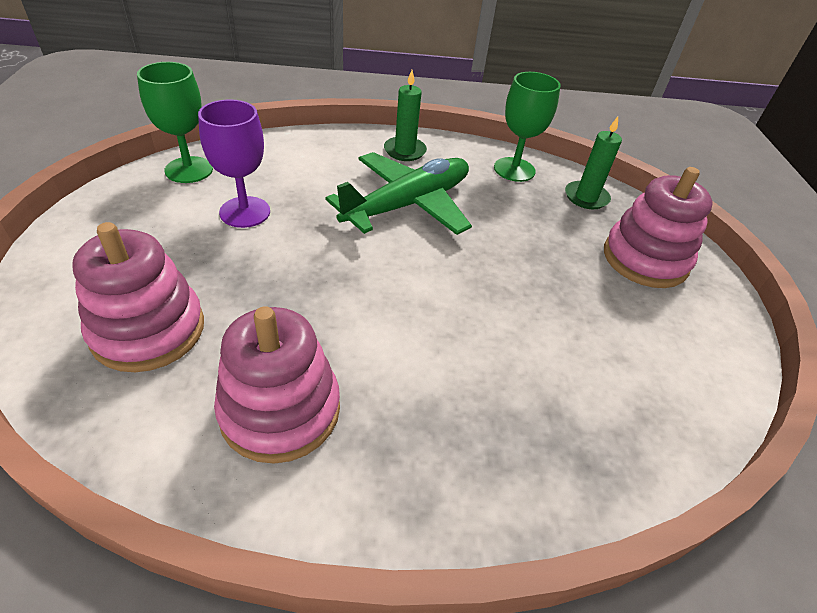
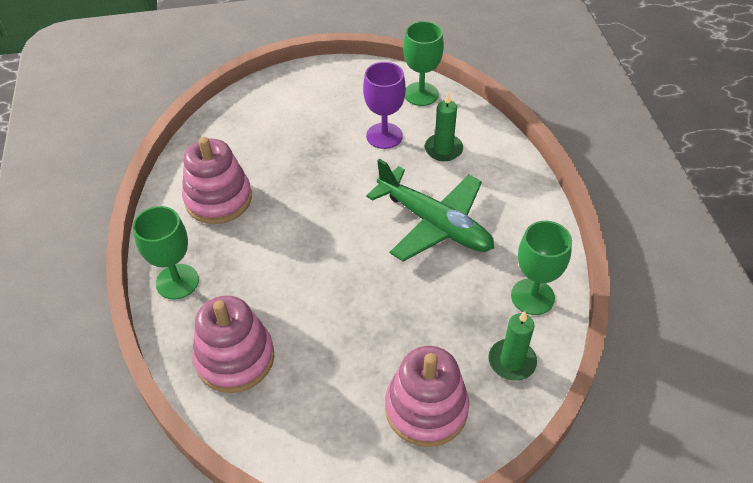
camera: 85 degrees right, 5 degrees up
pink stacking toy [72,222,204,372] -> pink stacking toy moved to [192,295,274,393]
green candle [384,70,427,161] -> green candle moved to [425,92,463,161]
none -> green goblet [133,206,199,300]

